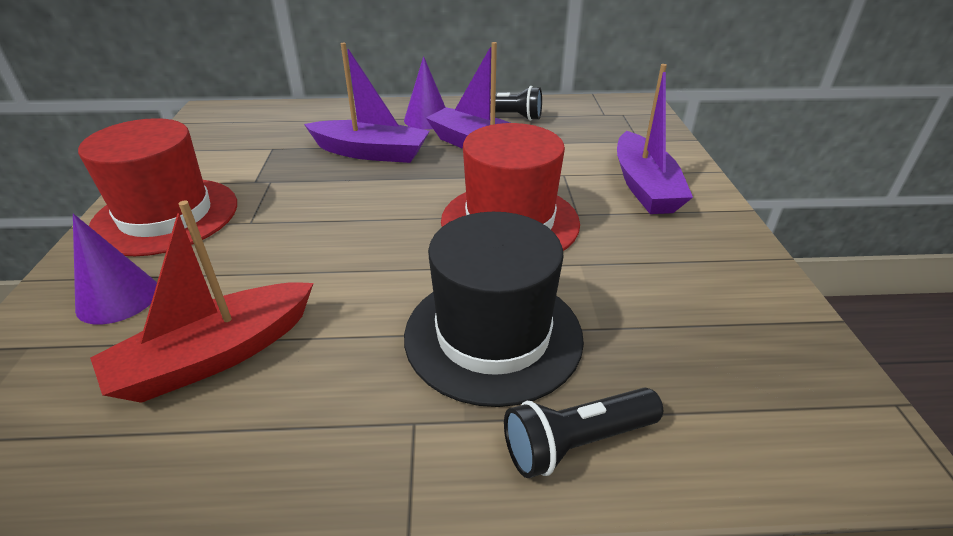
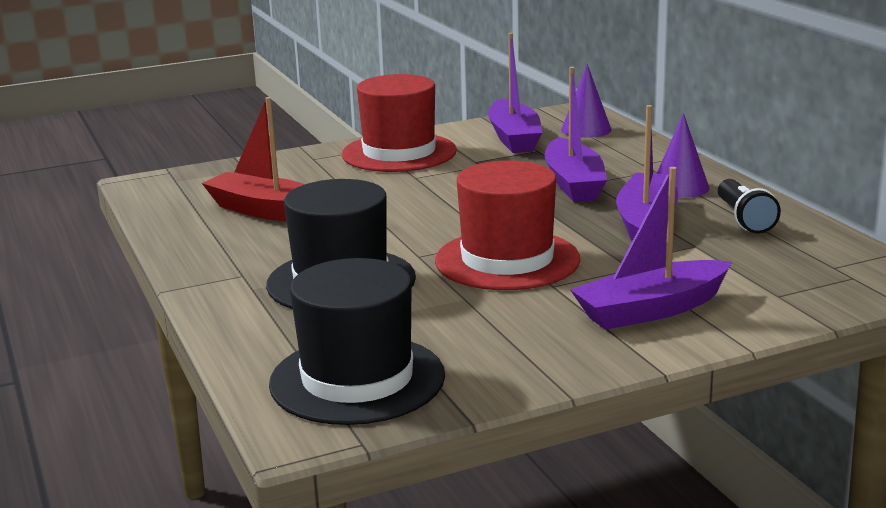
camera: 70 degrees right, 15 degrees down
purple cone [73,214,157,325] -> purple cone moved to [561,64,612,138]
black flashlight [504,388,663,478] -> none
none -> black hat [269,258,445,425]
none -> purple boat [488,33,542,153]

